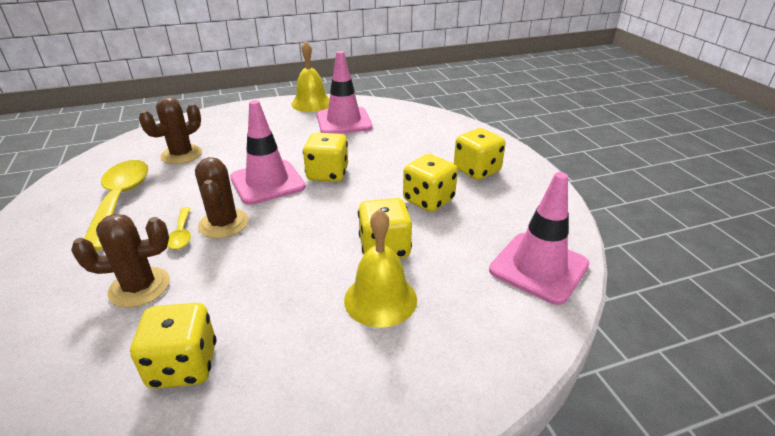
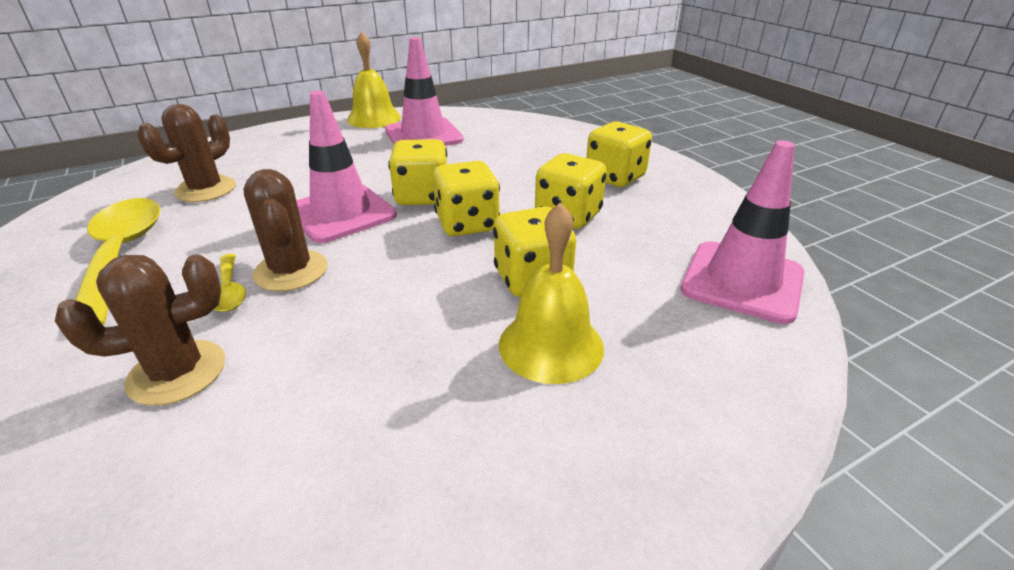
camera: 10 degrees left, 0 degrees up
yellow dice [130,303,216,389] -> yellow dice moved to [433,161,500,236]

